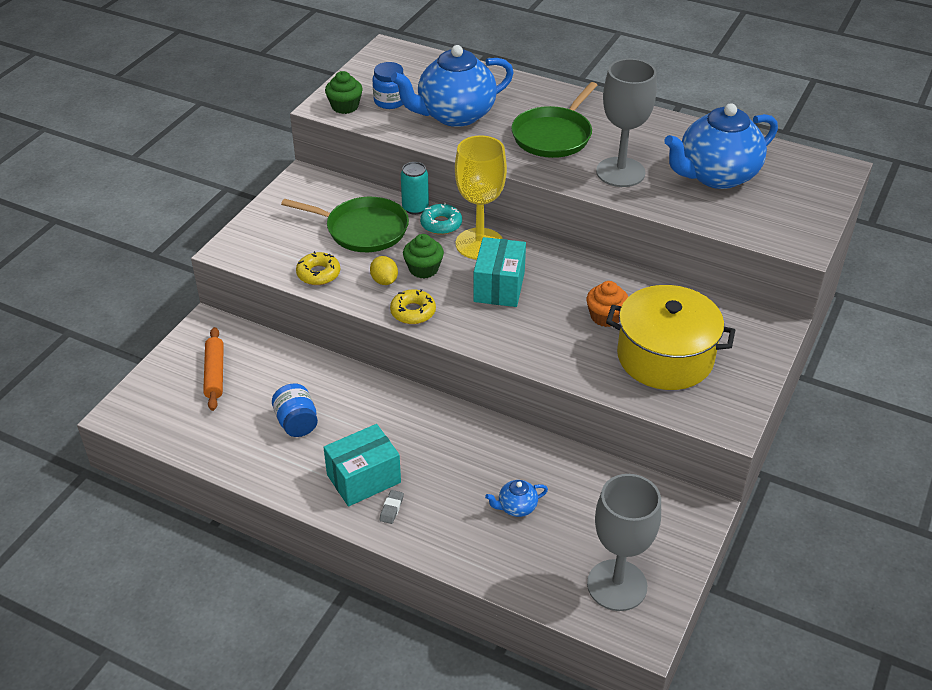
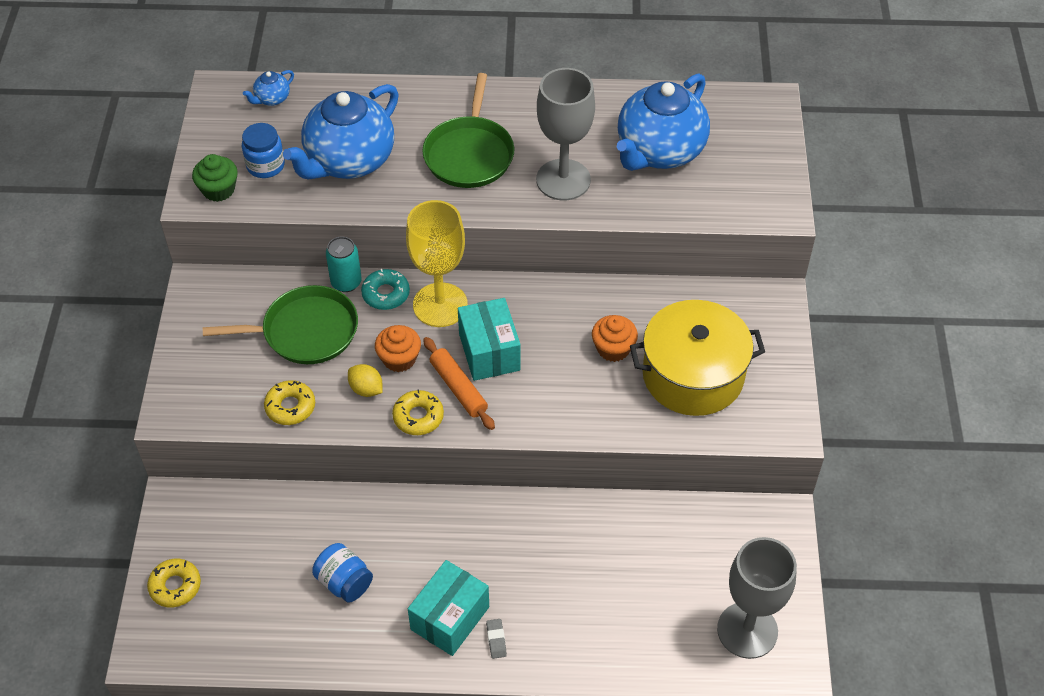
camera: 25 degrees left, 10 degrees up
orange rolling pin [203,327,224,411] -> orange rolling pin moved to [423,337,495,430]
green cupcake [403,234,444,278] -> orange cupcake [375,325,421,372]
blue teapot [485,480,548,517] -> blue teapot moved to [243,70,294,106]
none -> yellow donut [147,558,201,607]

